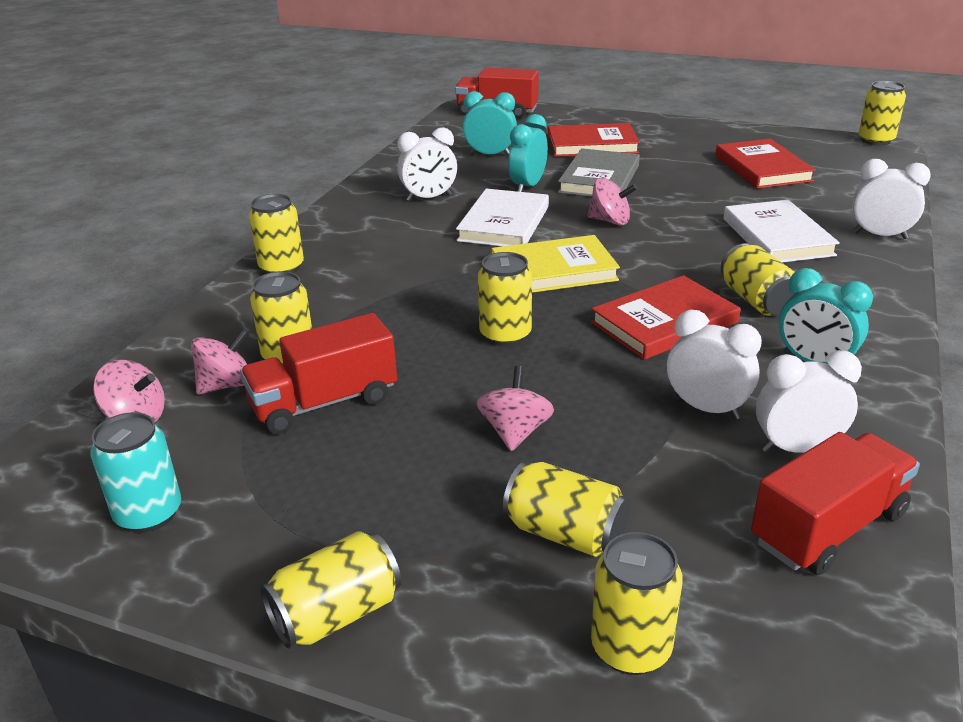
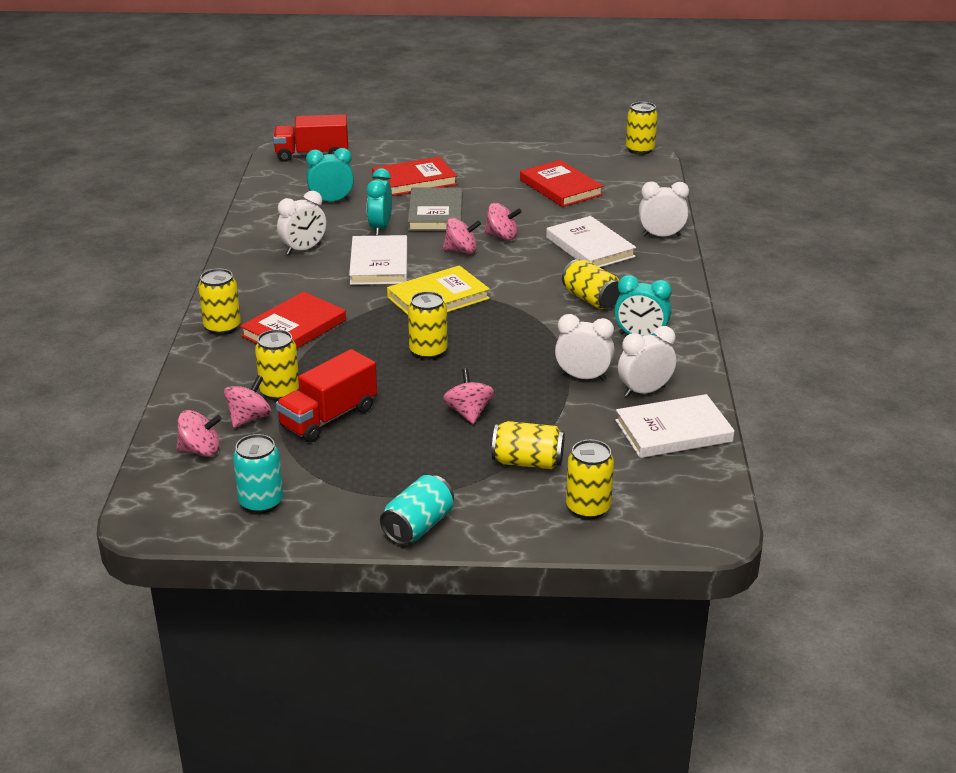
camera: 20 degrees left, 0 degrees up
yellow can [260,531,401,649] -> turquoise can [380,475,454,545]
red book [591,275,741,360] -> red book moved to [240,292,346,349]
red truck [751,432,920,575] -> white book [615,394,735,458]
none -> pink spinning top [484,203,521,240]

